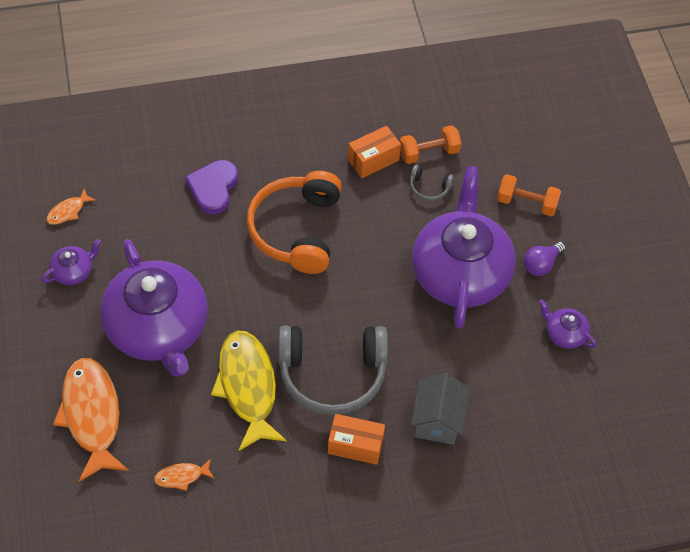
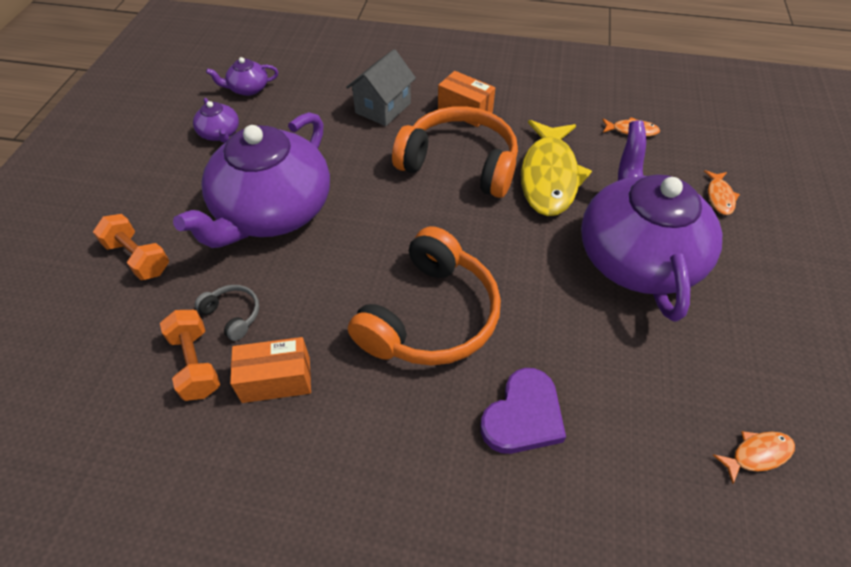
camera: 155 degrees left, 5 degrees down
purple teapot [41,239,101,285] -> purple teapot moved to [206,57,278,96]
orange fish [53,358,129,482] -> orange fish [704,170,740,215], size x0.44
grey headphones [278,326,388,415] -> orange headphones [392,106,518,198]
orange dumbbell [400,125,461,164] -> orange dumbbell turned 60 degrees clockwise [160,310,220,401]
purple light bulb [524,242,566,276] -> none

